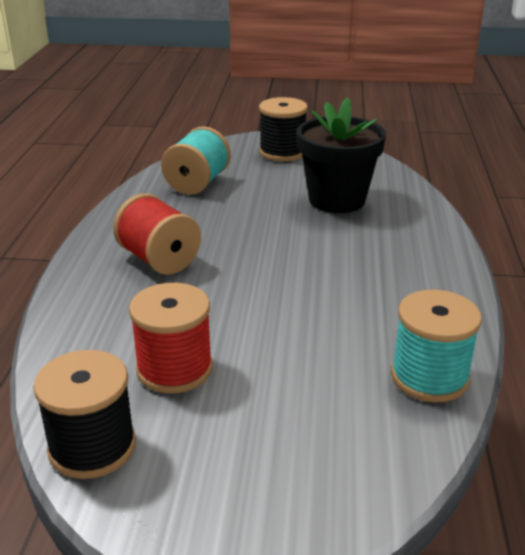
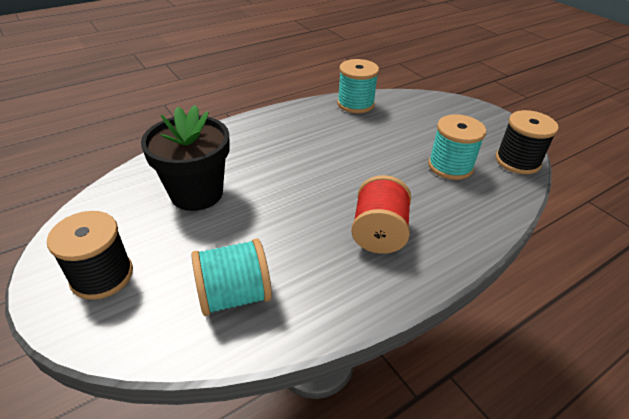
camera: 130 degrees left, 10 degrees up
red spool [129,283,213,394] -> turquoise spool [428,114,486,180]

